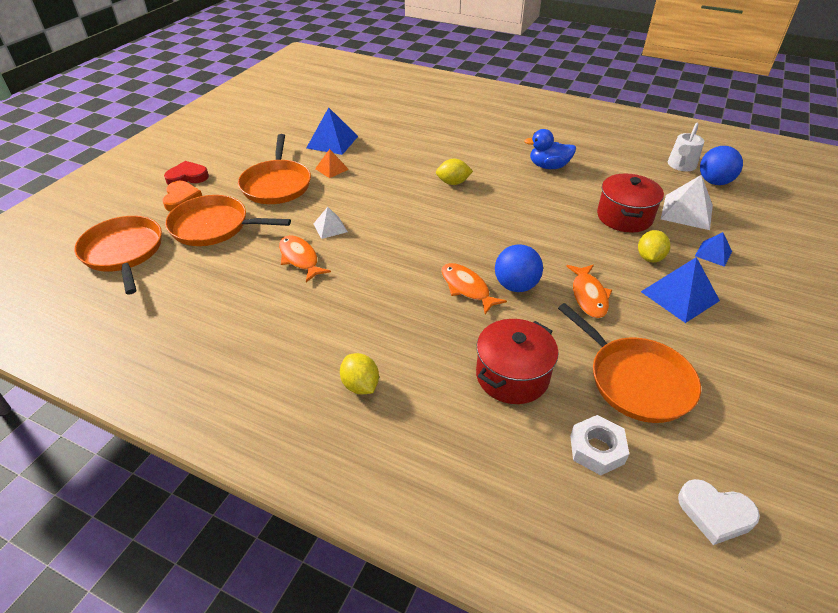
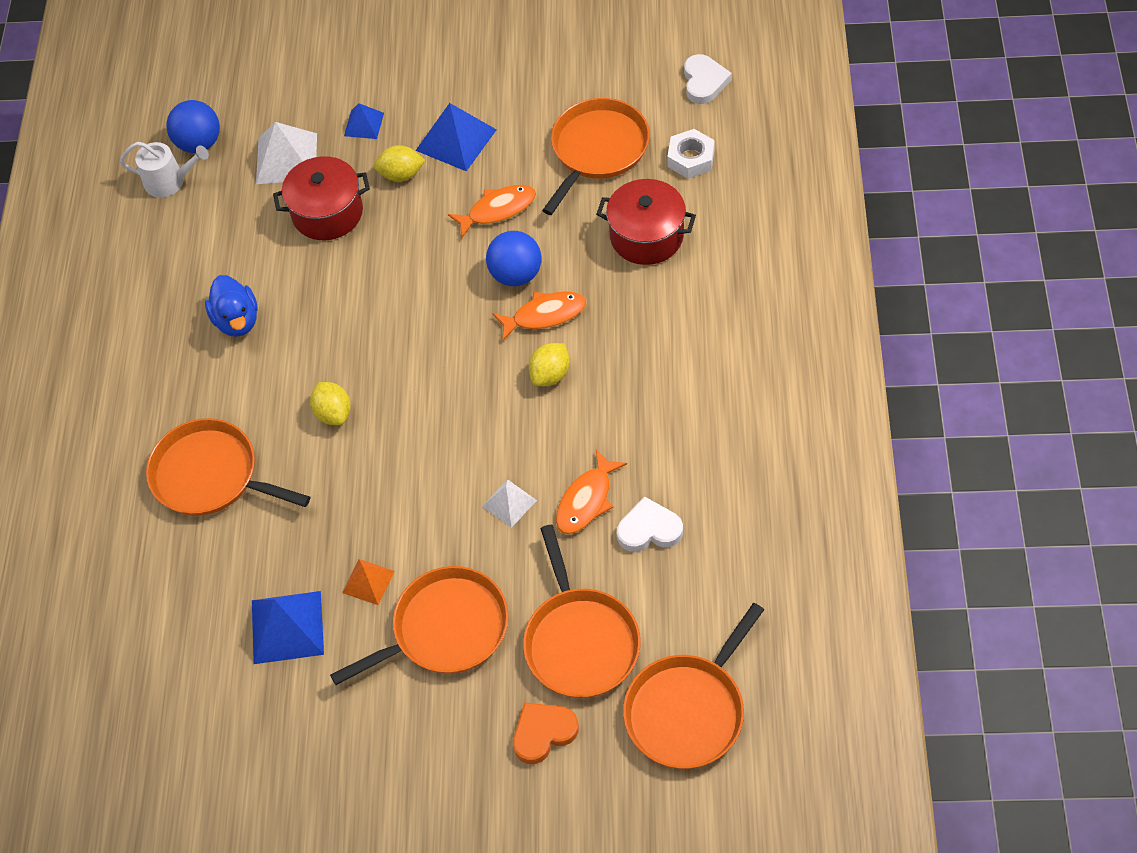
camera: 110 degrees left, 15 degrees up
red heart [164,161,209,185] -> none
yellow lemon [340,353,379,395] -> yellow lemon moved to [529,343,570,386]
orange fish [441,263,507,314] -> orange fish turned 135 degrees counterclockwise [493,291,586,341]
none -> orange pan [146,418,310,516]
none -> white heart [617,496,683,552]

